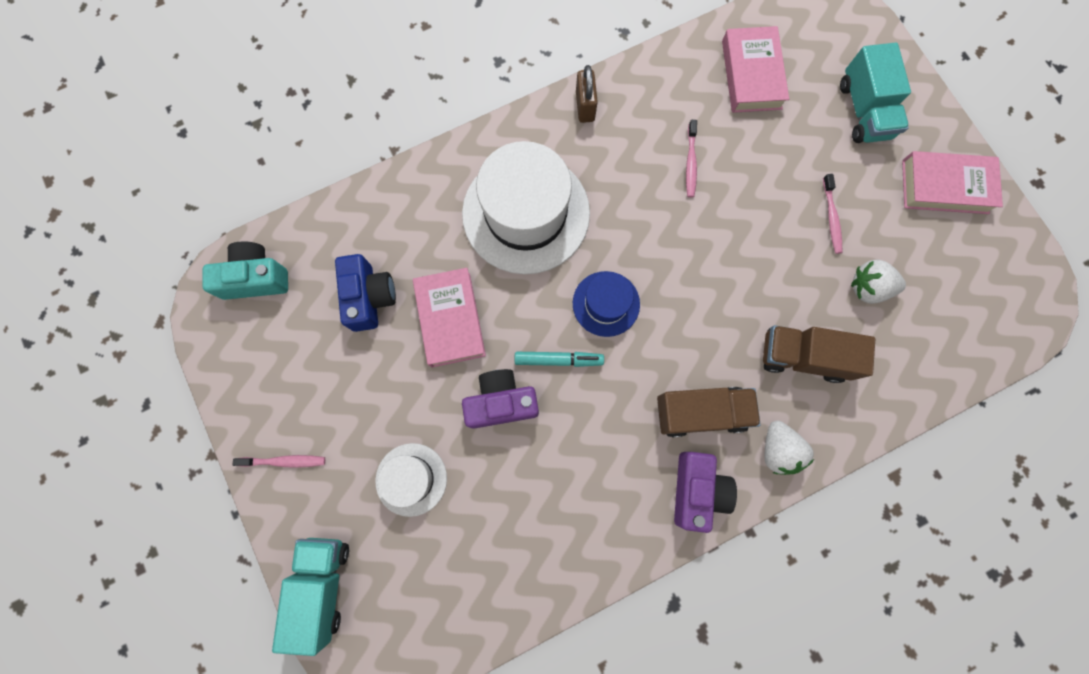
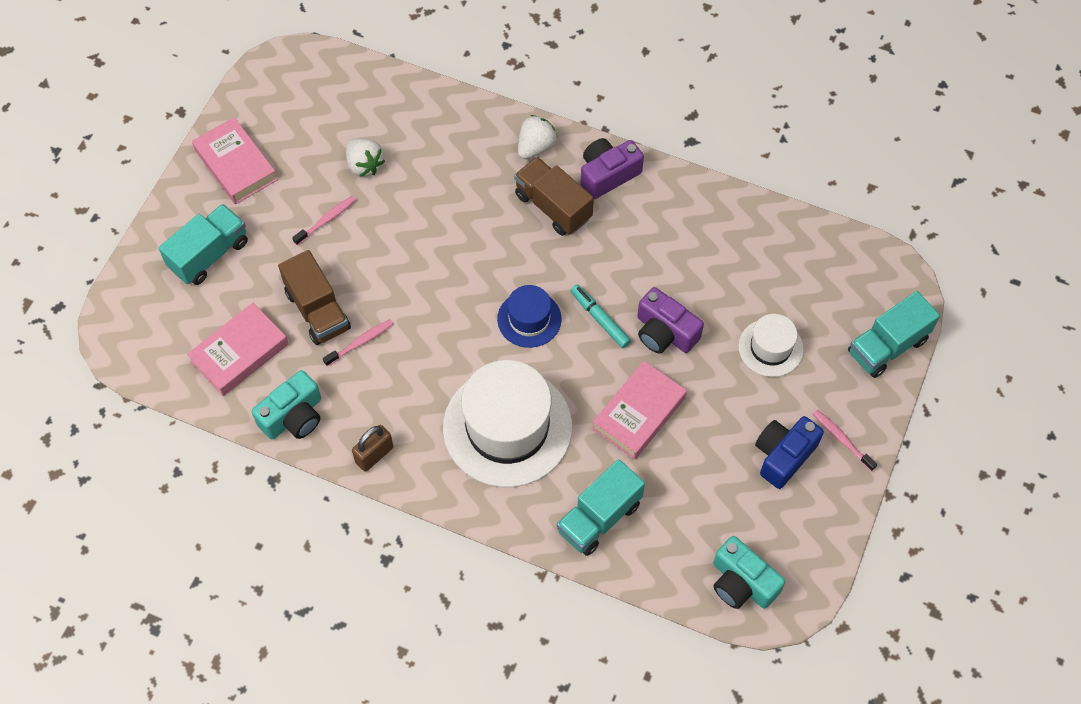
camera: 130 degrees left, 15 degrees down
blue camera [335,254,396,332] -> blue camera moved to [755,416,824,489]
brown truck [763,325,875,383] -> brown truck moved to [278,250,351,345]
none -> turquoise camera [252,370,321,439]
none -> turquoise truck [557,459,645,556]

